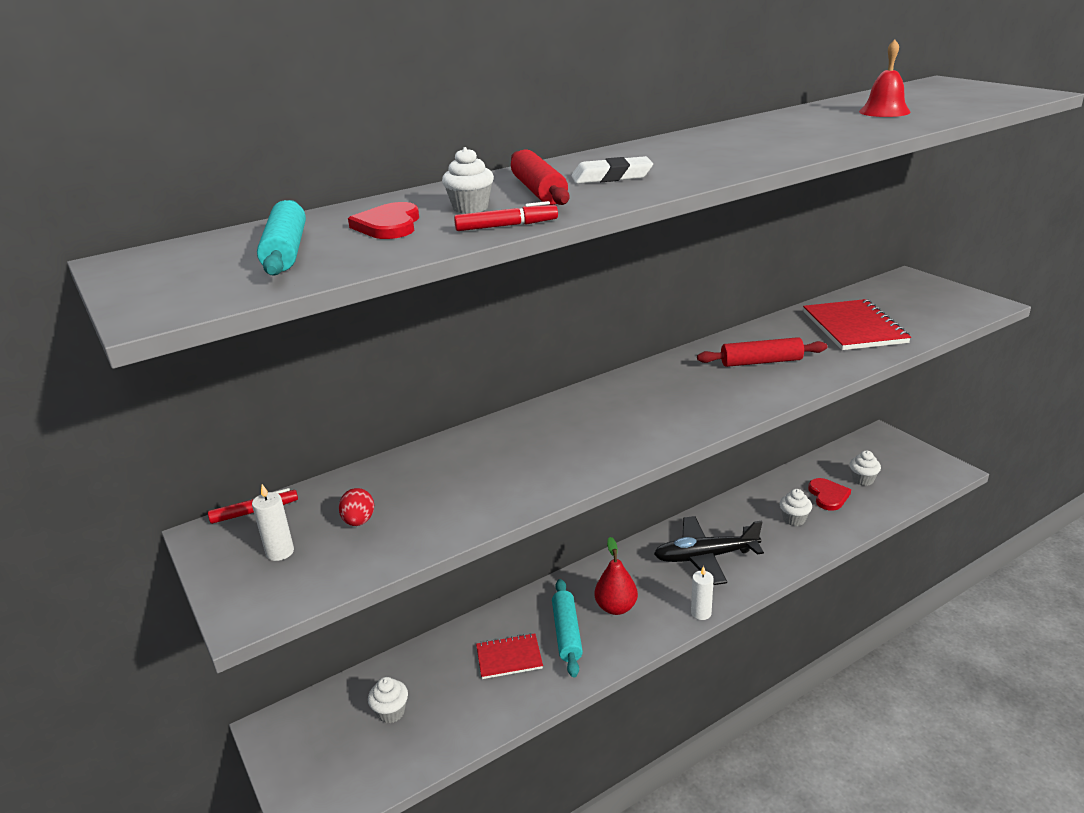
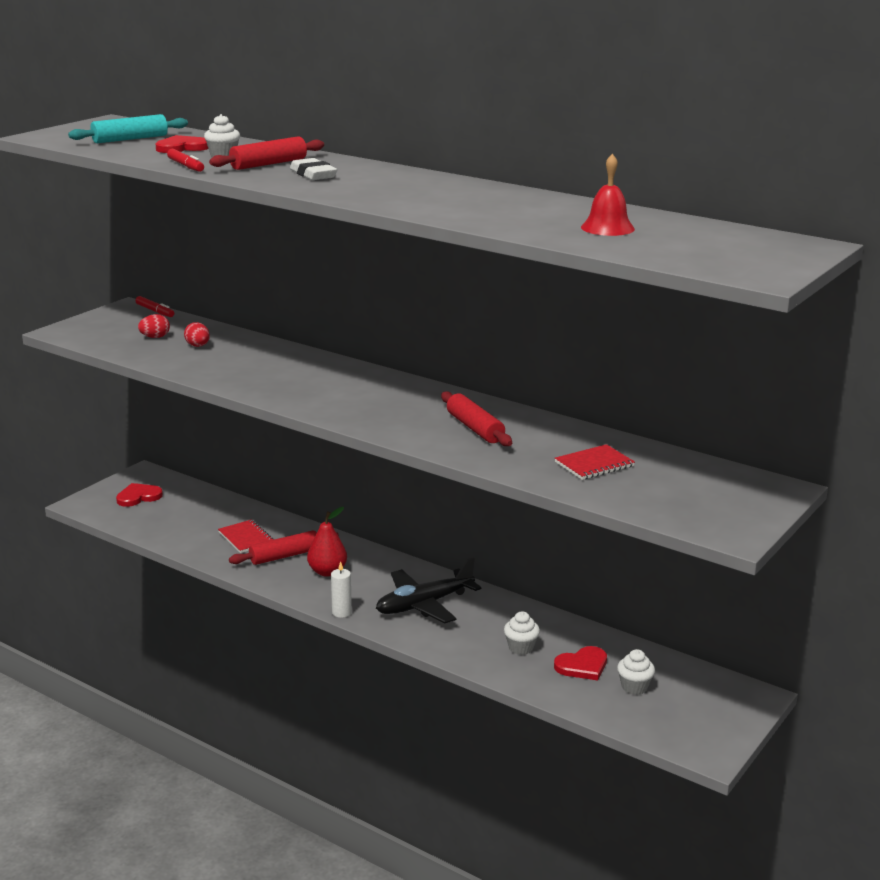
camera: 65 degrees right, 5 degrees down
white candle [252,484,294,561] -> none
white cupcake [368,677,408,723] -> none
turquoise rolling pin [552,579,583,678] -> red rolling pin [229,530,339,565]
black plane [654,516,764,585] -> black plane turned 90 degrees counterclockwise [376,557,481,624]
red notebook [803,299,911,350] -> red notebook [555,444,635,480], size x0.59
none -> red heart [116,483,163,507]
none -> red egg [184,322,210,347]

